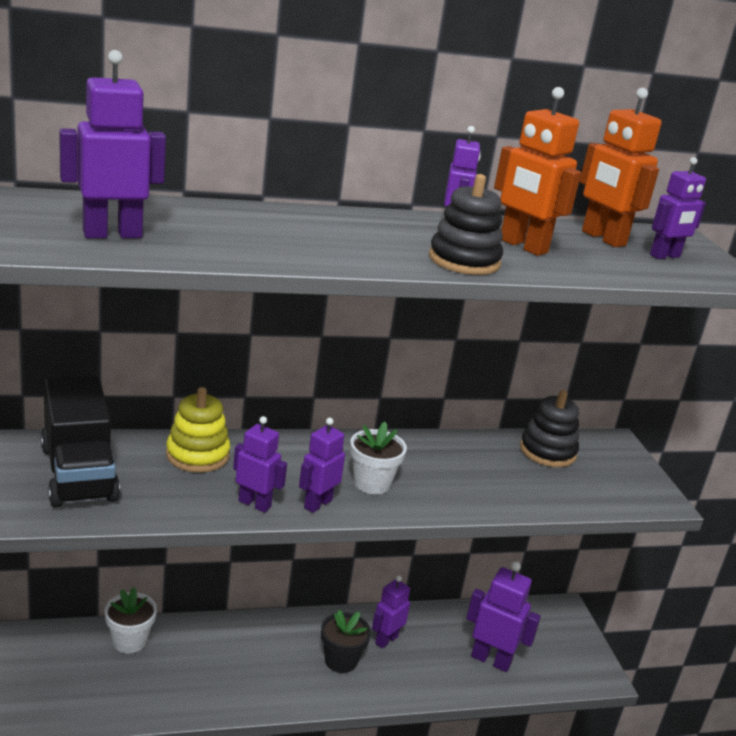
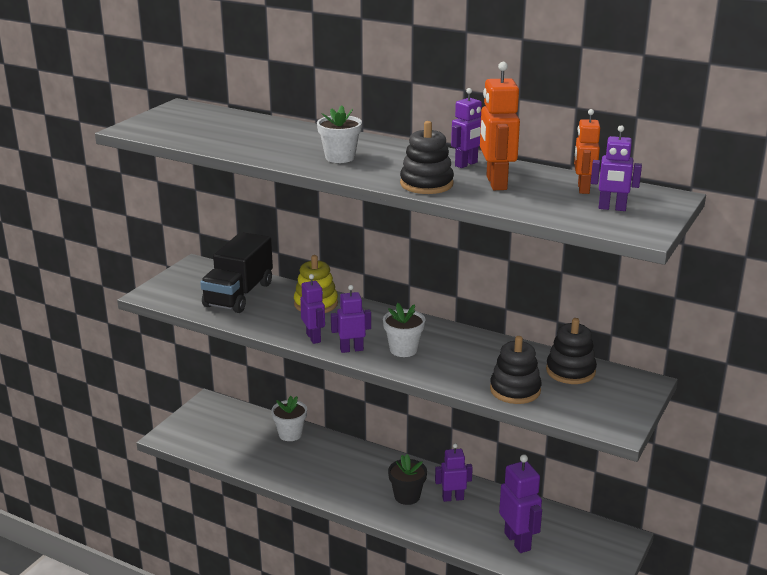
camera: 45 degrees right, 0 degrees up
purple robot [59,50,166,238] -> none
orange robot [579,88,662,247] -> orange robot [574,109,600,194], size x0.66
none -> white flower pot [317,105,362,163]
none -> black stacking toy [490,336,541,404]

